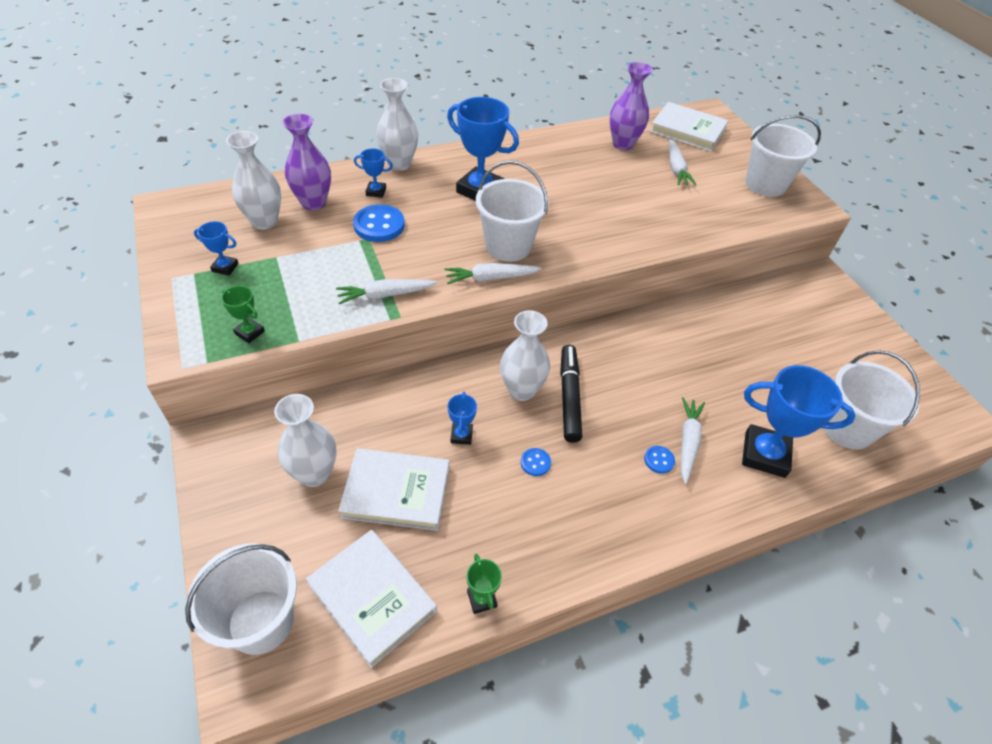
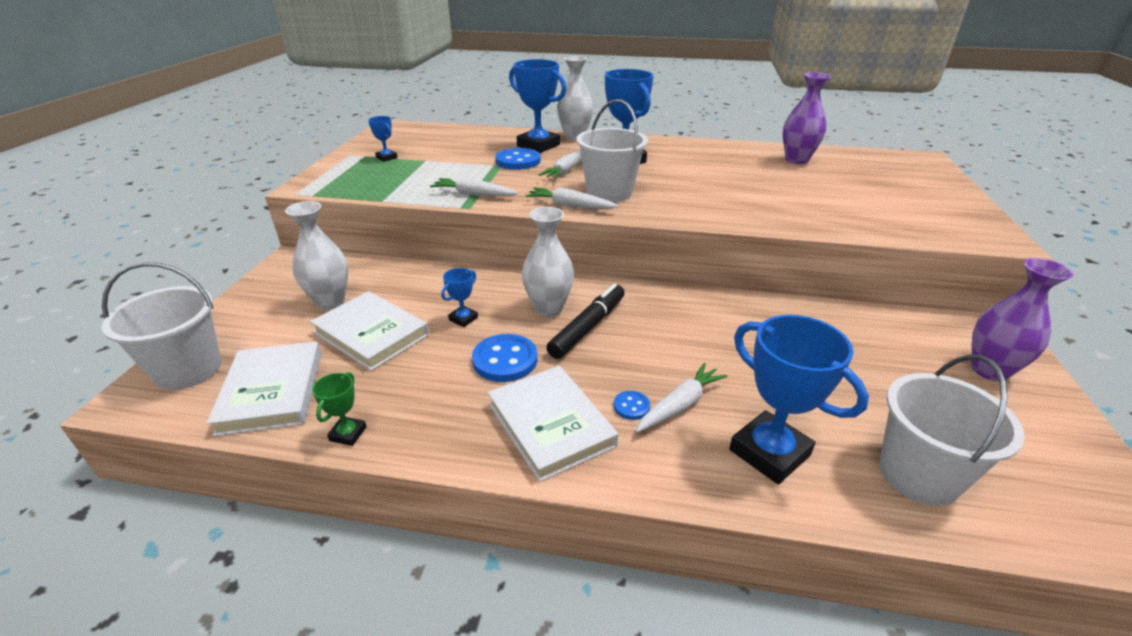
camera: 35 degrees right, 15 degrees down
green trophy [221,285,265,343] -> none
white vase [226,131,281,230] -> none
purple vase [282,114,331,210] -> purple vase moved to [971,258,1074,381]
blue trophy [354,148,393,198] -> blue trophy [509,59,566,153], size x2.09
blue button [521,448,551,476] -> blue button [472,334,537,382], size x1.96
white book [650,102,728,152] -> white book moved to [488,366,618,482]
white carrot [669,139,696,185] -> white carrot moved to [539,151,582,179]
white bucket [745,115,821,197] -> none

